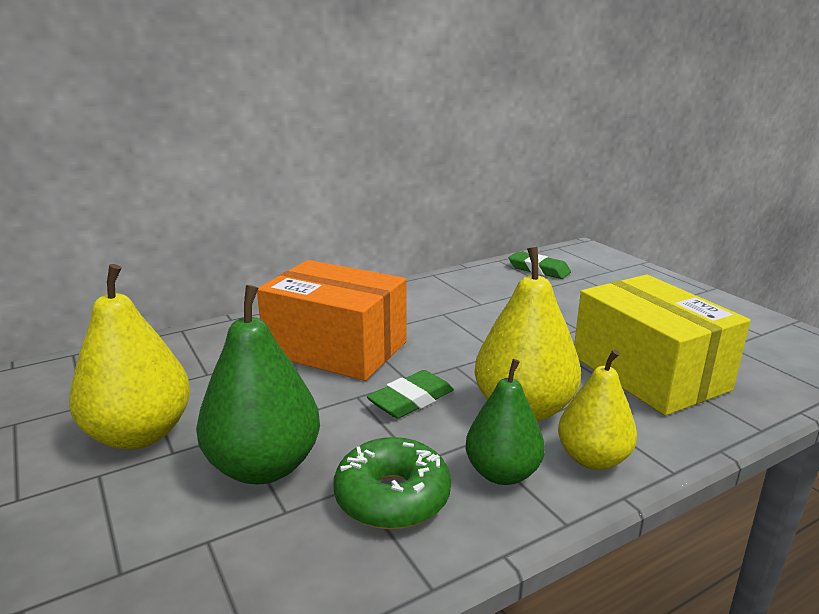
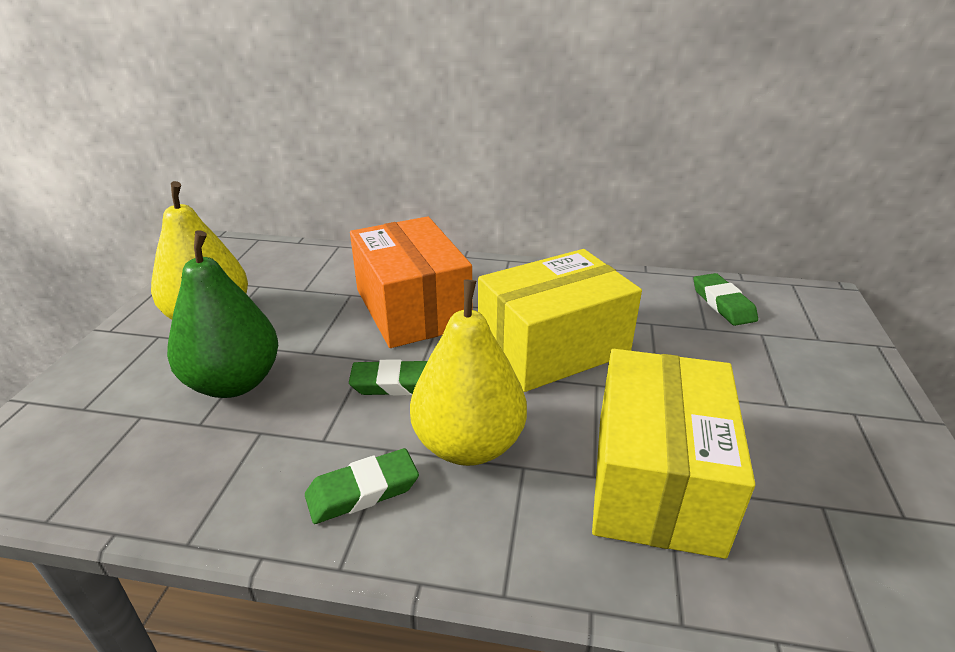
camera: 40 degrees right, 10 degrees up
green donut [333,437,451,529] -> none
green pear [466,359,545,485] -> green eraser [305,448,419,524]
yellow pear [558,350,637,470] -> none
none -> yellow box [478,249,642,392]

